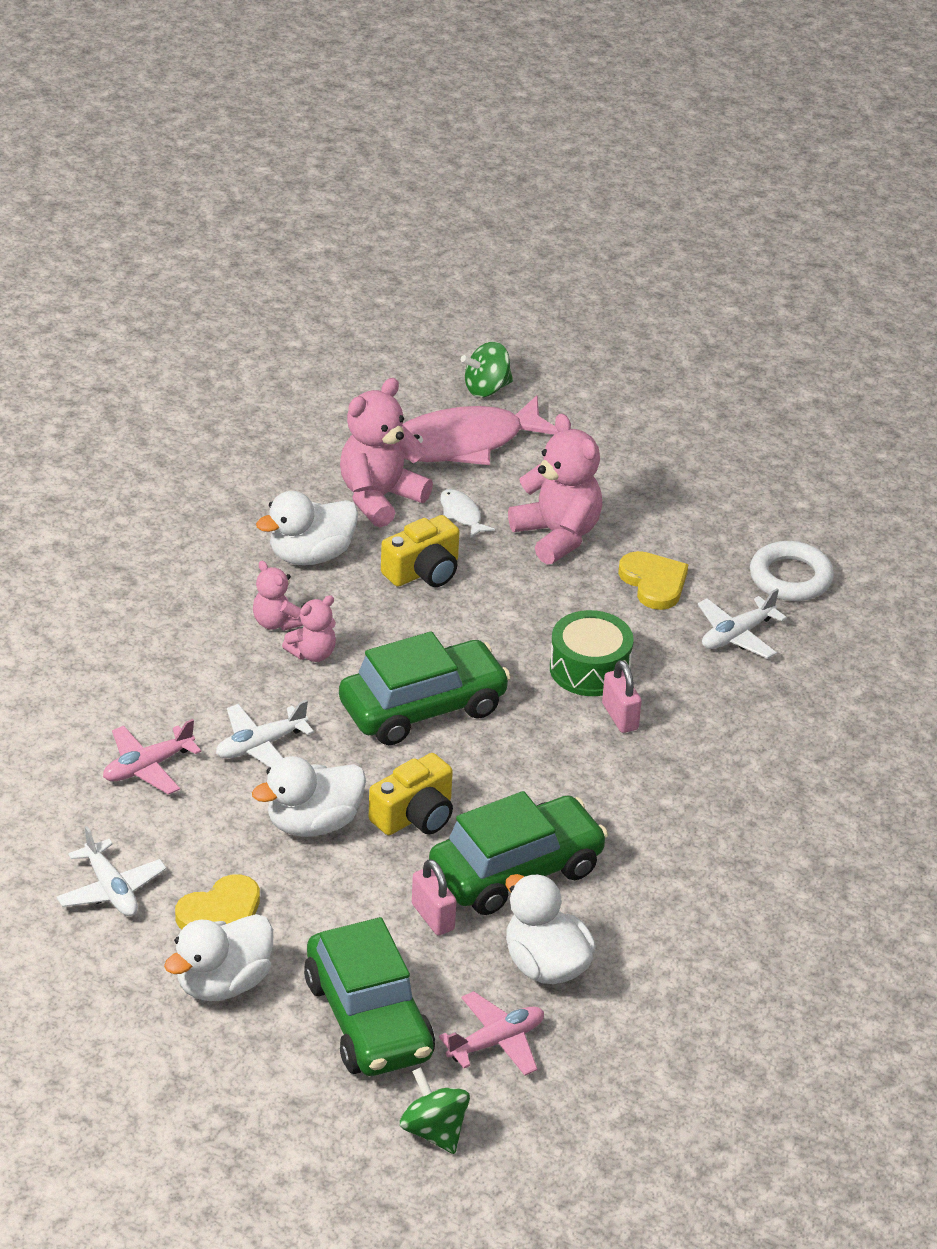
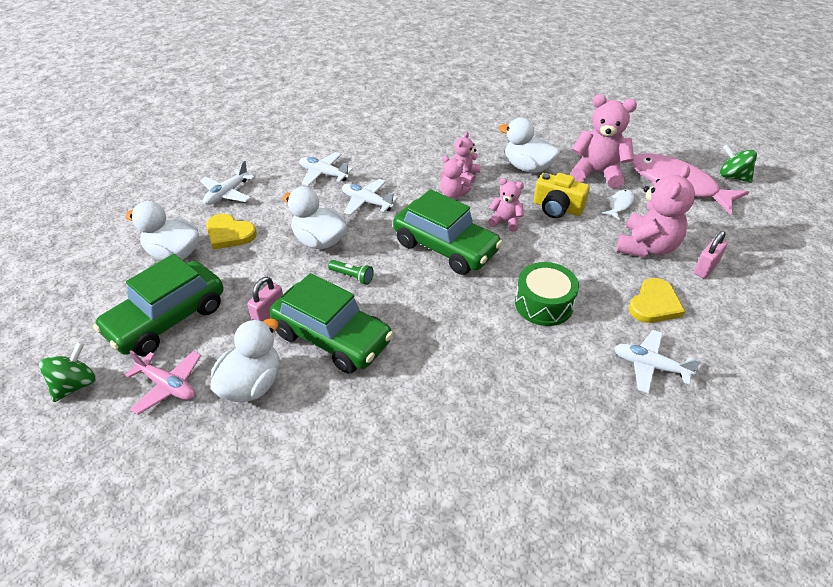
camera: 65 degrees right, 5 degrees up
pink plane [103,719,201,795] -> white plane [299,152,353,186]
yellow camera [369,753,453,835] -> green flashlight [328,260,374,285]
pink padlock [602,660,642,733] -> pink padlock moved to [694,231,728,279]
white ring [750,541,834,601] -> none
none -> pink teddy bear [488,178,524,232]

